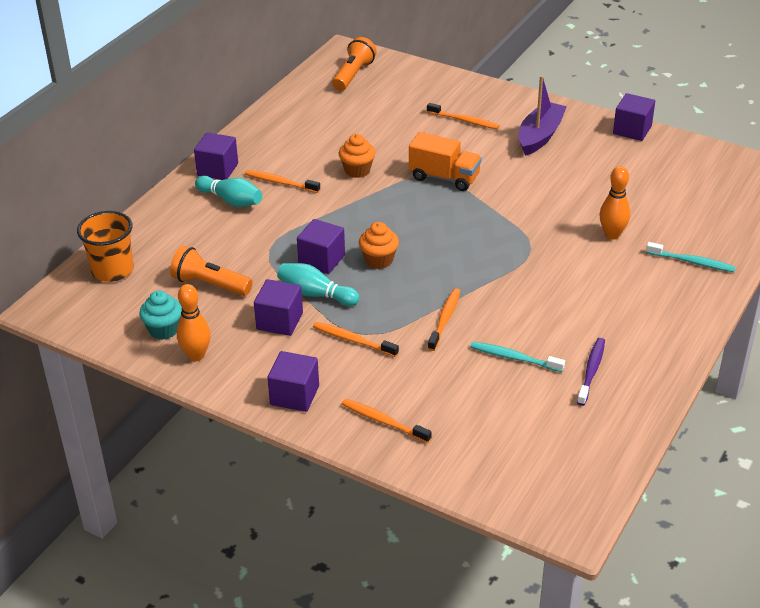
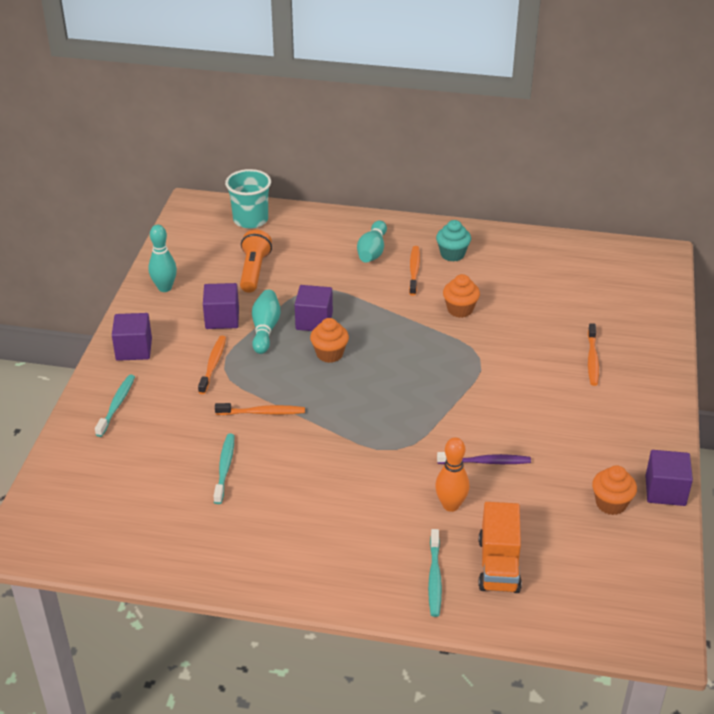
camera: 70 degrees right, 0 degrees up
orange cup [77,211,134,282] -> turquoise cup [225,169,271,228]
turquoise cupcake [139,290,182,340] -> turquoise cupcake moved to [436,220,471,262]
orange bowling pin [177,284,211,361] -> turquoise bowling pin [148,225,177,292]
purple cube [194,133,238,180] -> none
orange flashlight [332,37,377,91] -> none
orange toothbrush [342,399,432,443] -> turquoise toothbrush [95,374,135,437]
orange truck [409,132,482,191] -> orange truck moved to [478,502,522,593]
purple boat [519,75,567,156] -> none
purple toothbrush [577,338,605,406] -> purple toothbrush moved to [437,452,531,464]
none -> orange cupcake [592,465,637,515]

